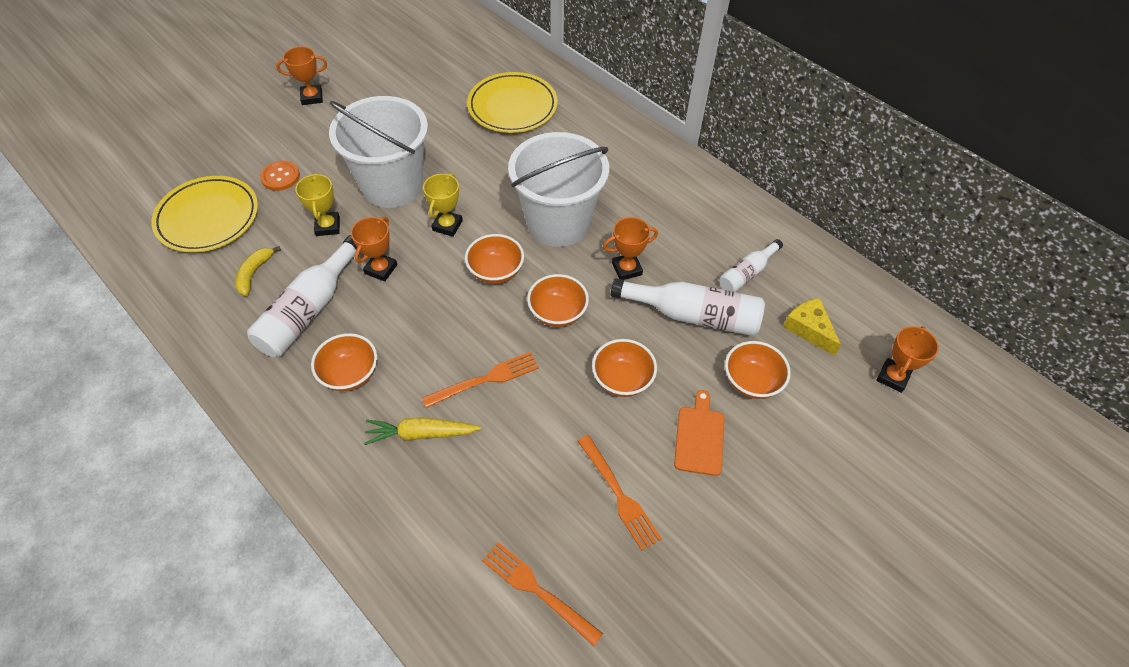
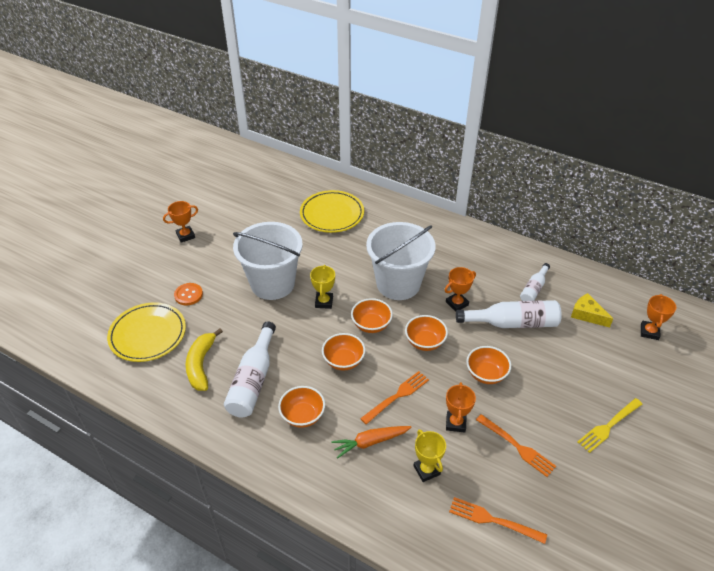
camera: 15 degrees left, 10 degrees down
yellow banana [235,246,281,296] -> yellow banana [185,328,223,391], size x1.58
yellow trophy [295,173,340,236] -> yellow trophy moved to [413,430,446,482]
orange trophy [351,217,397,282] -> orange trophy moved to [446,382,476,433]
yellow carrot [364,417,481,445] -> orange carrot [331,426,412,458]
orange cutting board [674,390,725,476] -> none
orange bowl [725,341,791,399] -> orange bowl moved to [322,333,366,370]
none -> yellow fork [578,398,642,453]

